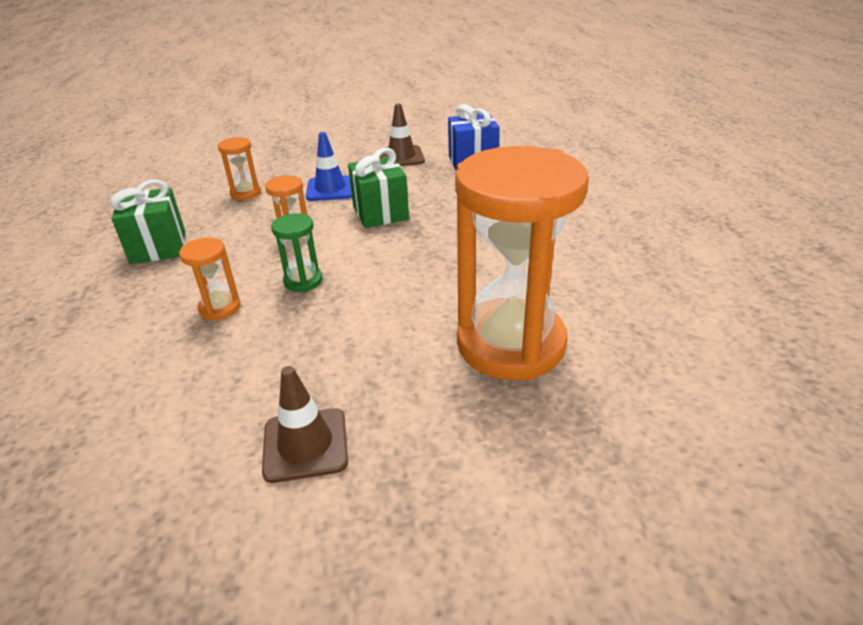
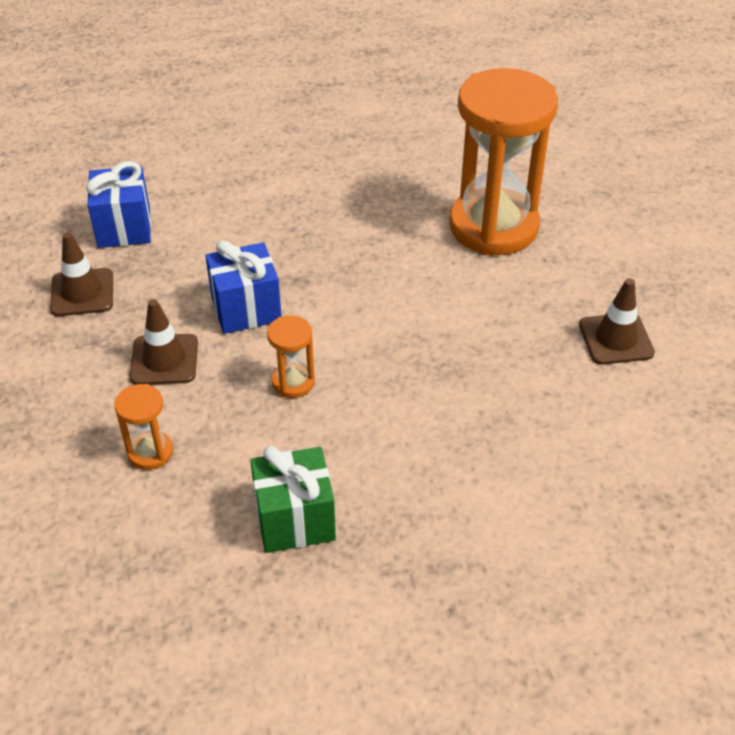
camera: 90 degrees left, 10 degrees up
orange hourglass [179,238,241,321] -> none
green hourglass [271,213,323,292] -> none
blue traffic cone [306,132,352,201] -> brown traffic cone [129,299,198,385]
green gift [348,148,409,228] -> blue gift [205,241,282,334]

